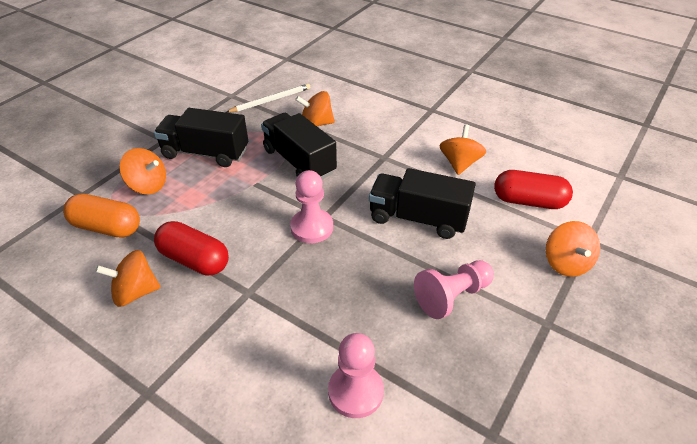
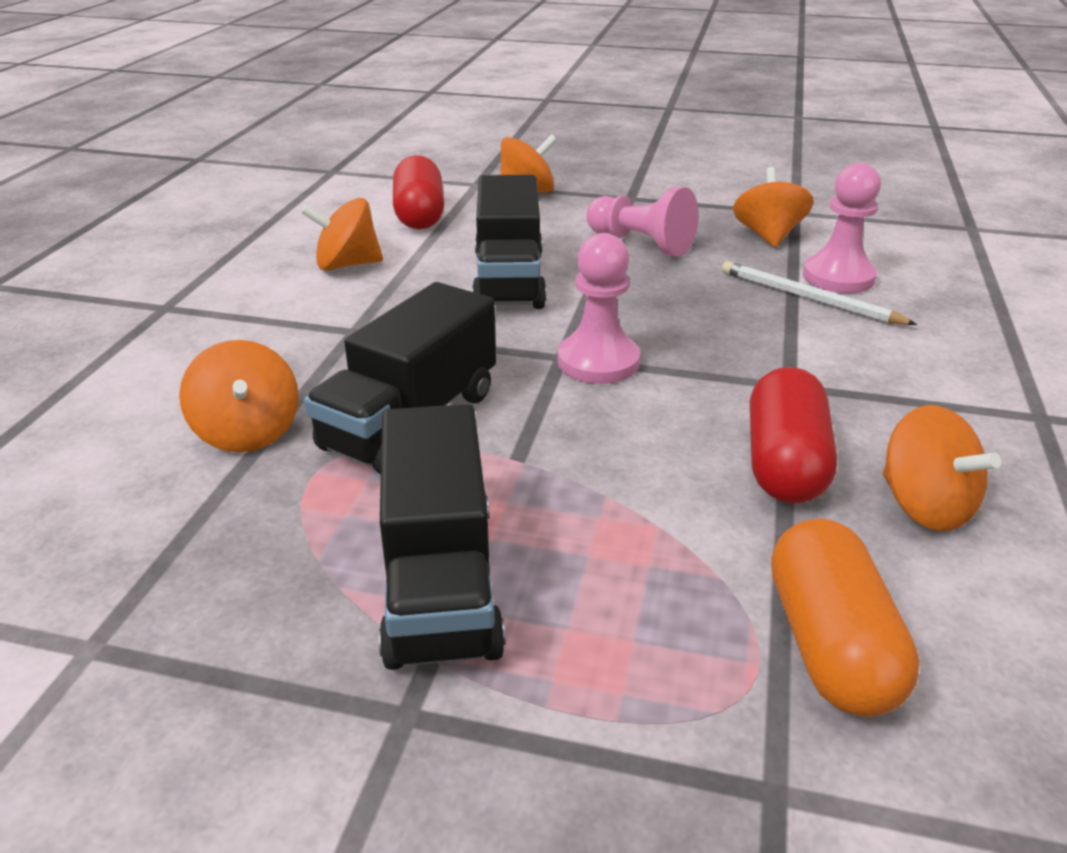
camera: 110 degrees left, 10 degrees down
orange spinning top [119,148,166,194] -> orange spinning top moved to [733,167,814,247]
white pencil [226,84,310,113] -> white pencil moved to [722,261,917,325]

